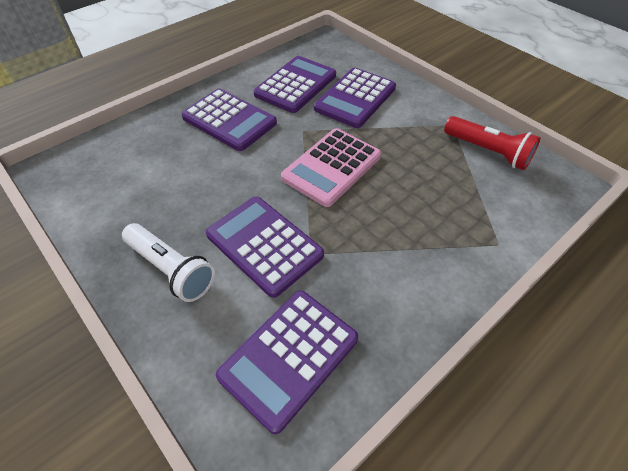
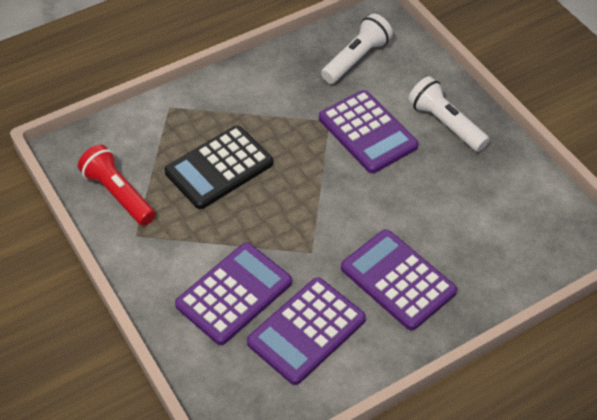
camera: 170 degrees left, 0 degrees up
purple calculator [216,291,358,434] -> white flashlight [321,14,393,84]
pink calculator [281,128,381,207] -> none
none -> black calculator [164,125,273,209]

